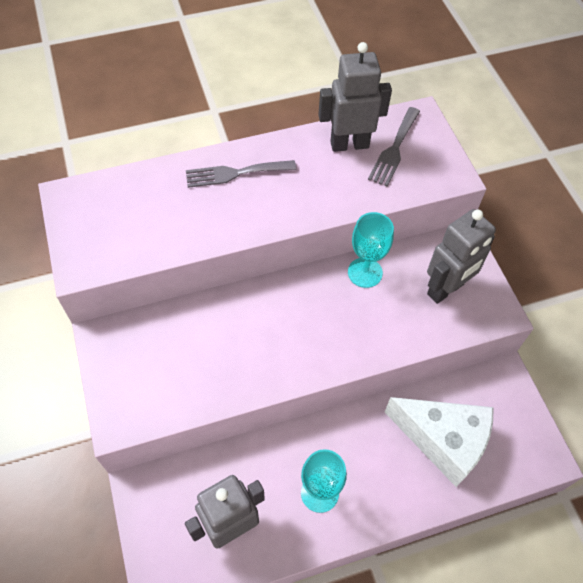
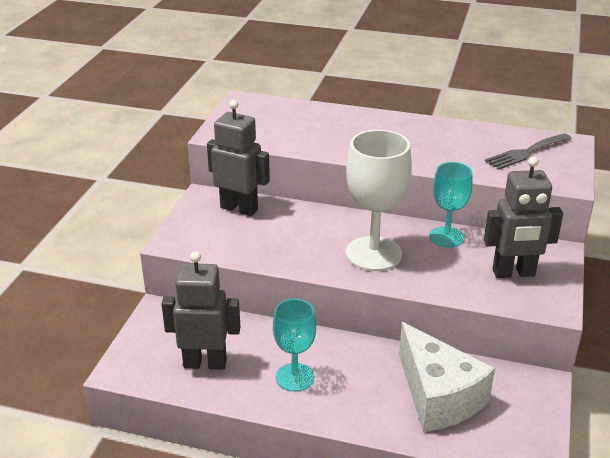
camera: 35 degrees right, 25 degrees down
grey fork [186,160,296,188] -> none
grey robot [318,42,392,152] -> grey robot moved to [207,100,270,216]
none -> white goblet [346,130,412,271]

